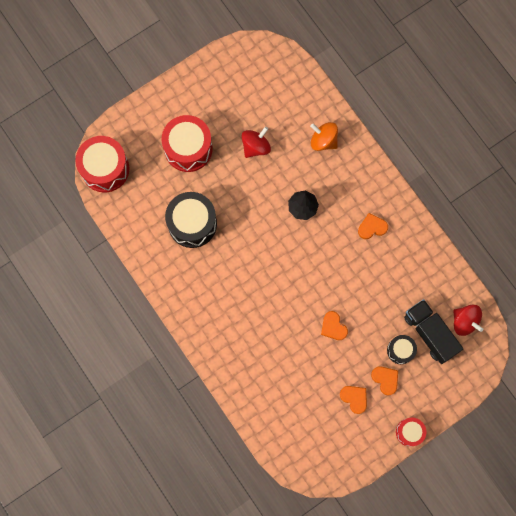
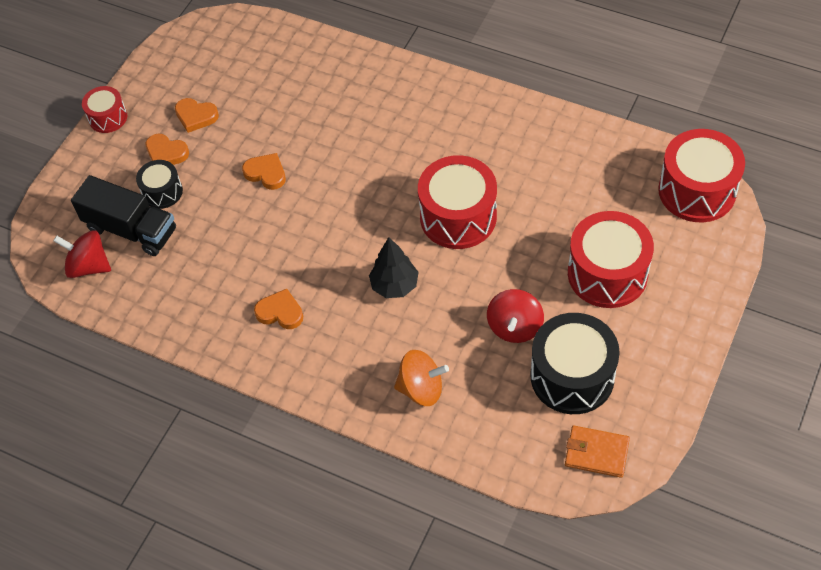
camera: 155 degrees right, 20 degrees down
black drum [165,192,217,248] -> black drum moved to [530,313,620,414]
orange heart [358,213,388,239] -> orange heart turned 120 degrees counterclockwise [254,289,303,329]
none -> red drum [418,155,497,249]
none -> orange wallet [565,426,630,478]

